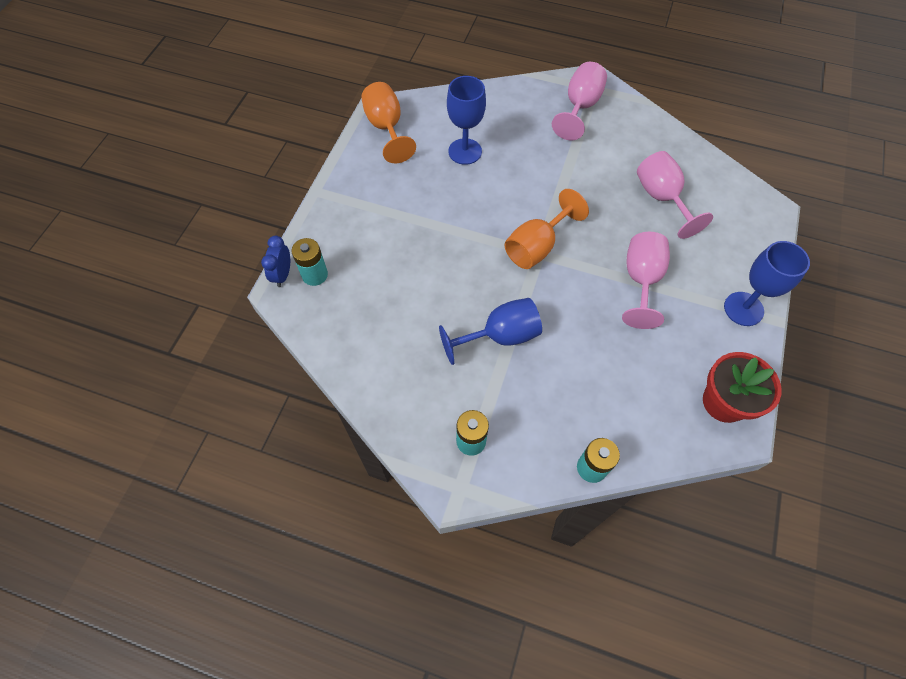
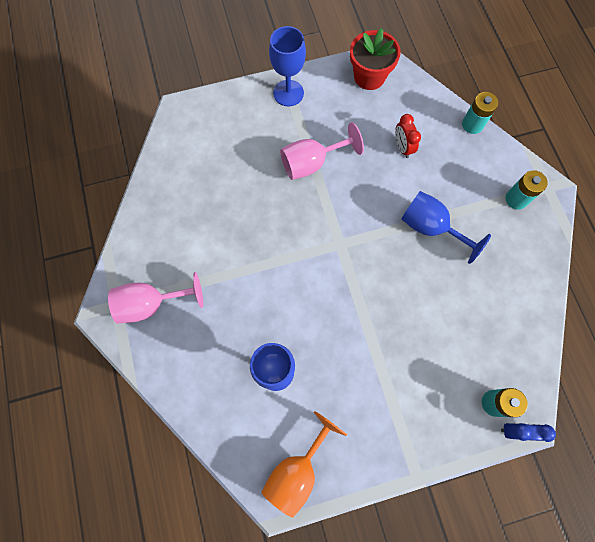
camera: 125 degrees left, 10 degrees up
blue clock [261,236,290,287] -> blue clock turned 150 degrees counterclockwise [501,423,556,442]
orange goblet [505,189,589,269] -> none
pink goblet [637,151,713,239] -> none
none -> red clock [395,114,421,158]

